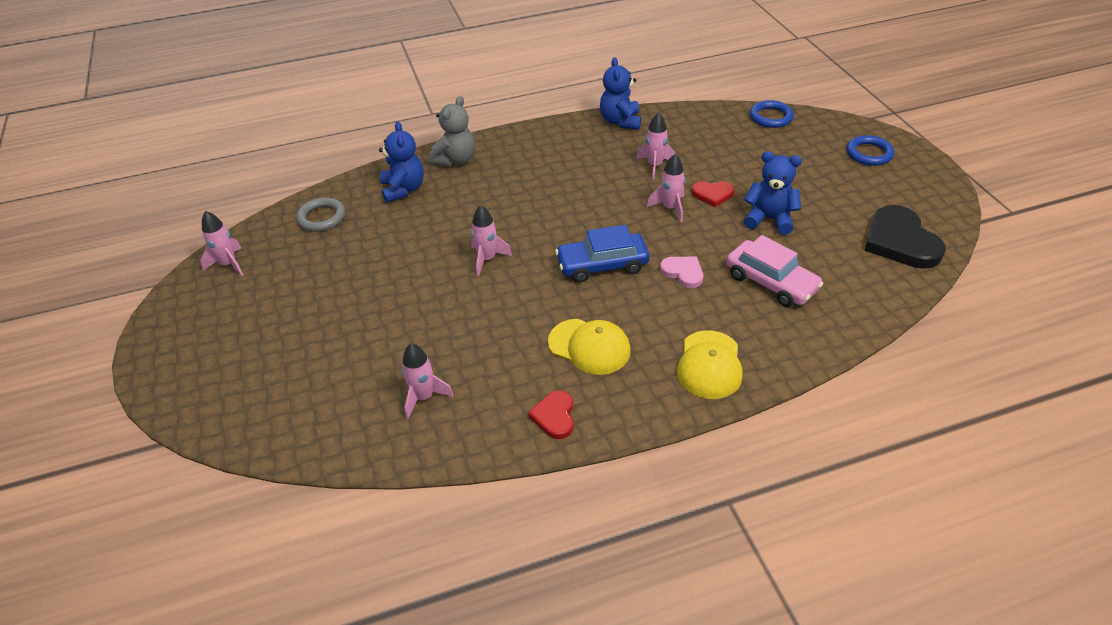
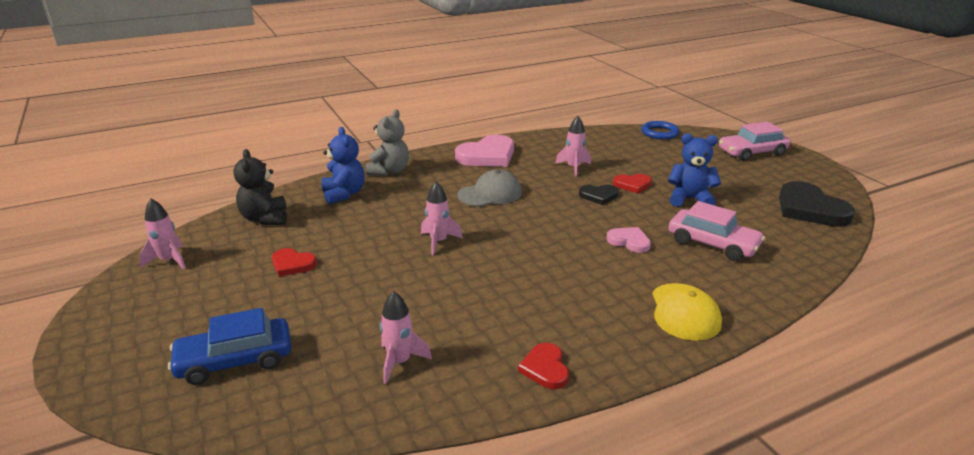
camera: 10 degrees left, 15 degrees down
grey ring [296,198,345,232] -> black teddy bear [233,149,287,225]
yellow cap [548,319,631,375] -> none
blue car [555,225,649,282] -> blue car moved to [168,308,291,385]
blue teddy bear [600,57,641,129] -> none
pink rocket [647,154,685,222] -> black heart [579,185,619,205]
blue ring [846,135,894,166] -> pink car [719,121,790,161]
none -> red heart [272,248,317,277]
none -> pink heart [455,135,514,167]
none -> grey cap [458,169,522,207]

